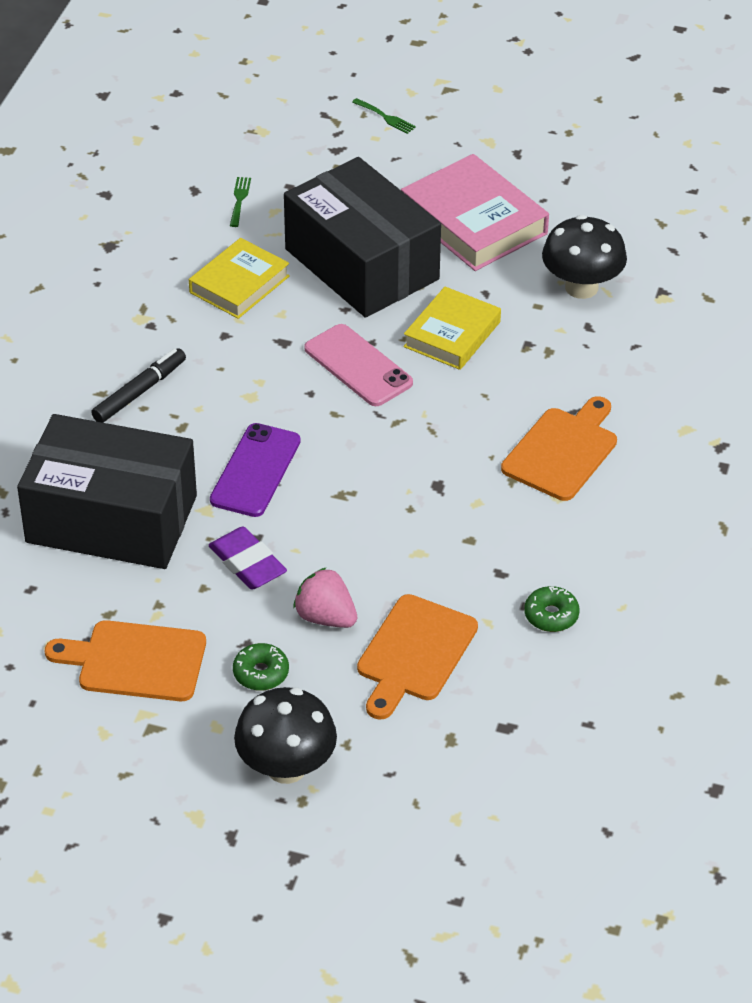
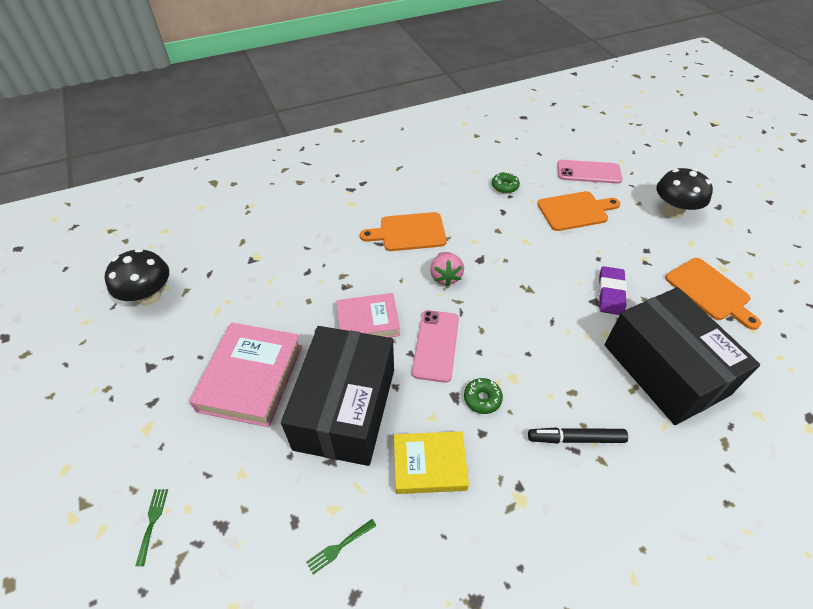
camera: 130 degrees left, 5 degrees up
purple phone [210,423,301,517] -> none
green donut [233,643,289,691] -> green donut moved to [464,378,503,414]
pink strawberry [293,567,357,628] -> pink strawberry moved to [430,252,464,286]
yellow book [404,287,501,370] -> pink book [336,293,400,337]
black mushroom [542,215,627,299] -> black mushroom moved to [105,248,169,306]
none -> pink phone [557,160,622,184]

